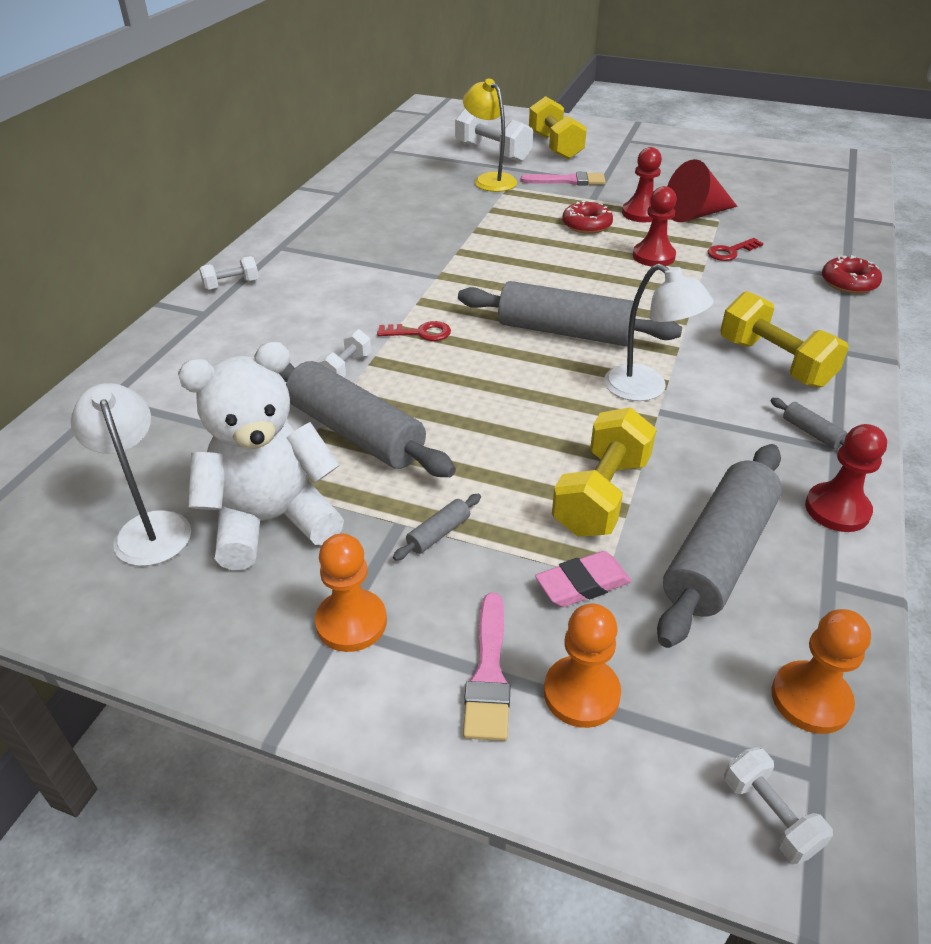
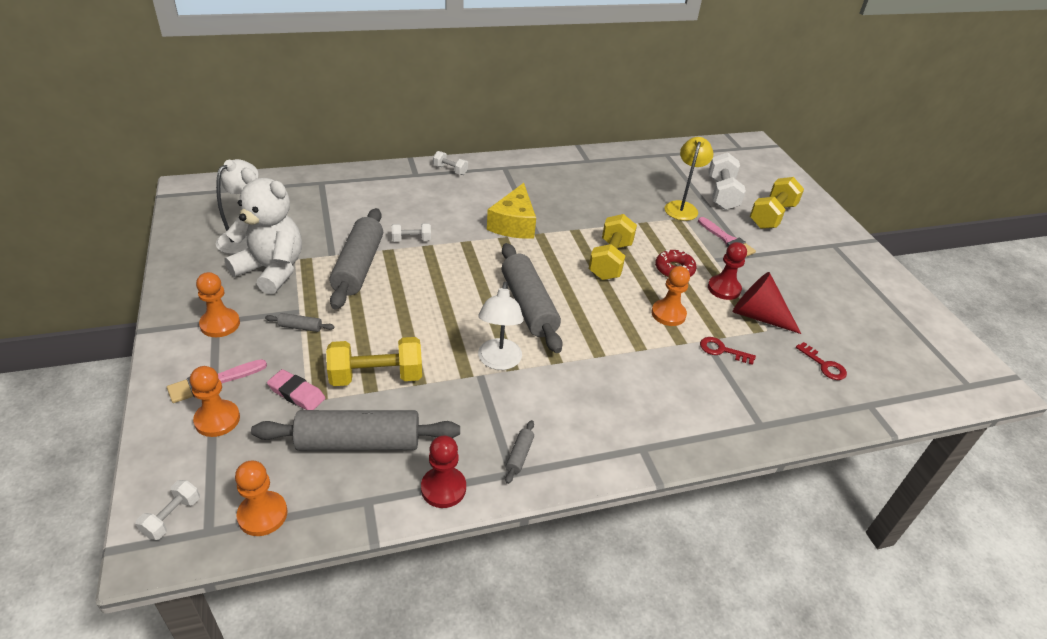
camera: 50 degrees right, 0 degrees up
red key [377,321,451,341] -> red key moved to [796,342,847,380]
red pawn [633,186,677,267] -> orange pawn [651,266,690,326]
yellow dumbbell [720,291,849,388] -> yellow dumbbell moved to [589,214,637,280]
red donut [822,255,882,294] -> none
none -> yellow cheese [487,183,536,239]

